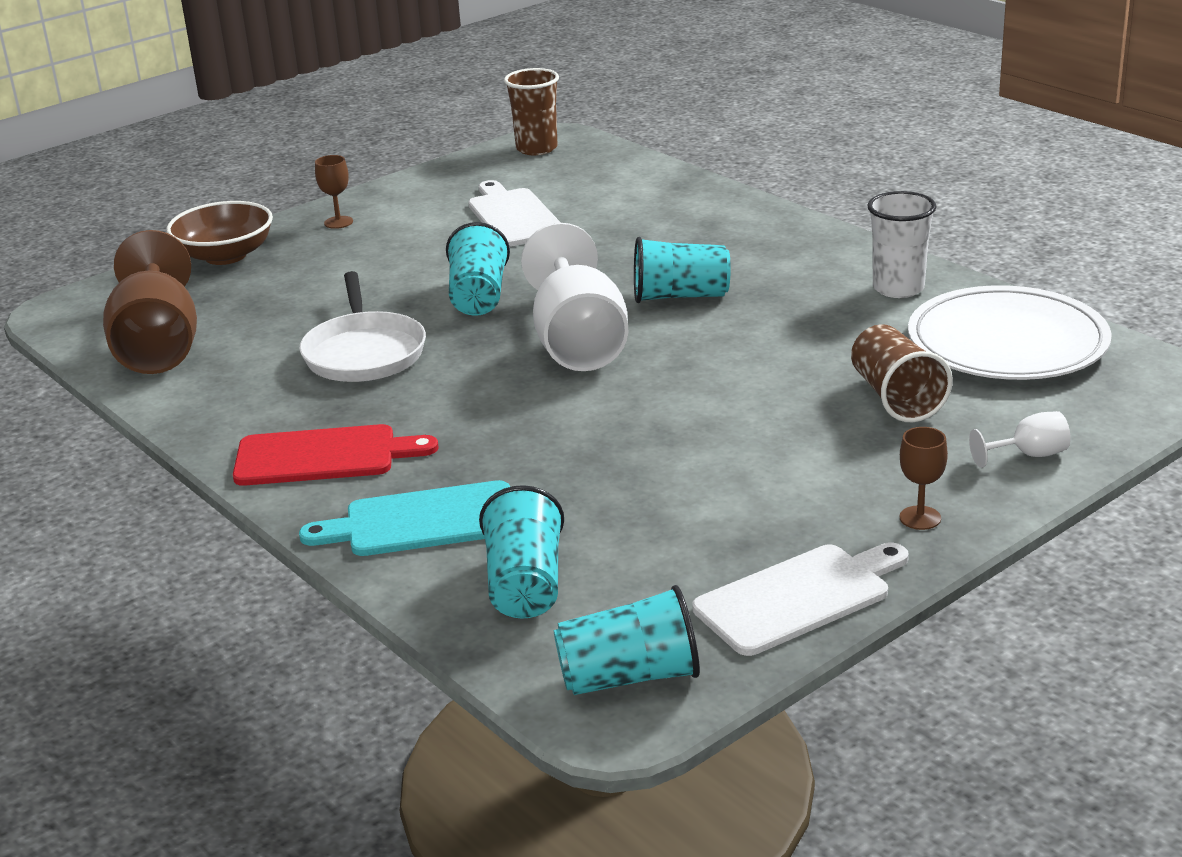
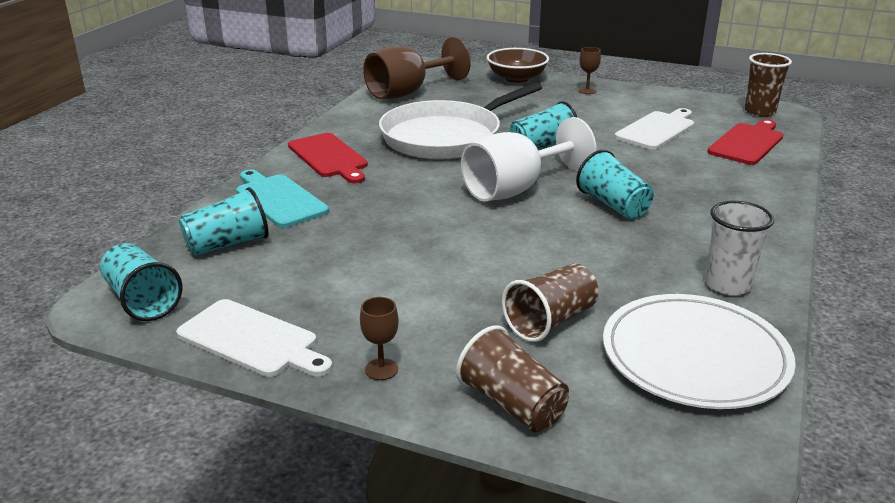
camera: 60 degrees right, 0 degrees up
white pan [299,271,426,382] -> white pan [379,82,542,159], size x1.54
white goblet [969,411,1071,468] -> brown cup [456,325,569,432]
none -> red cutting board [707,119,783,165]

